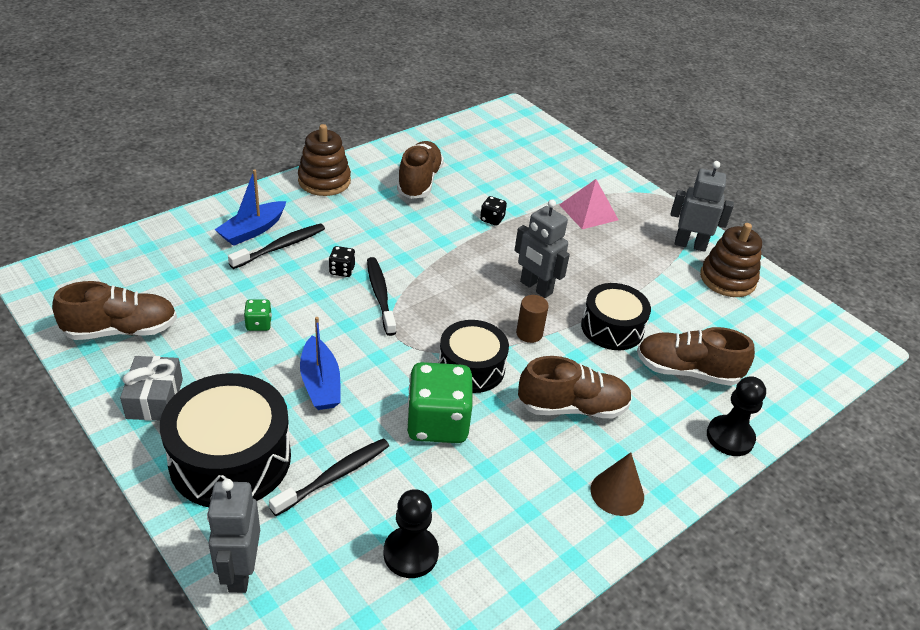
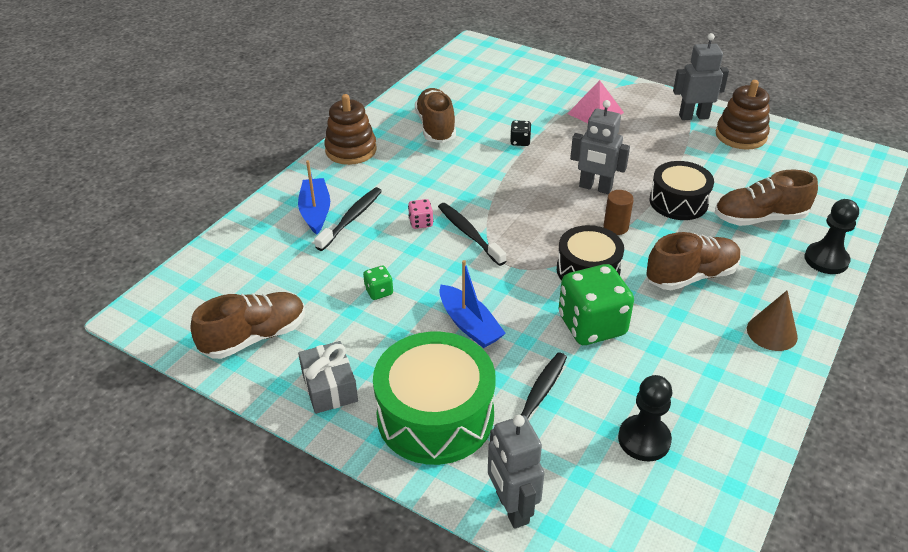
camera: 15 degrees left, 0 degrees up
black drum [160,373,291,507] -> green drum [373,332,496,465]
blue boat [215,170,286,246] -> blue boat turned 150 degrees clockwise [298,160,330,235]
black dice [329,246,355,277] -> pink dice [408,199,433,229]

